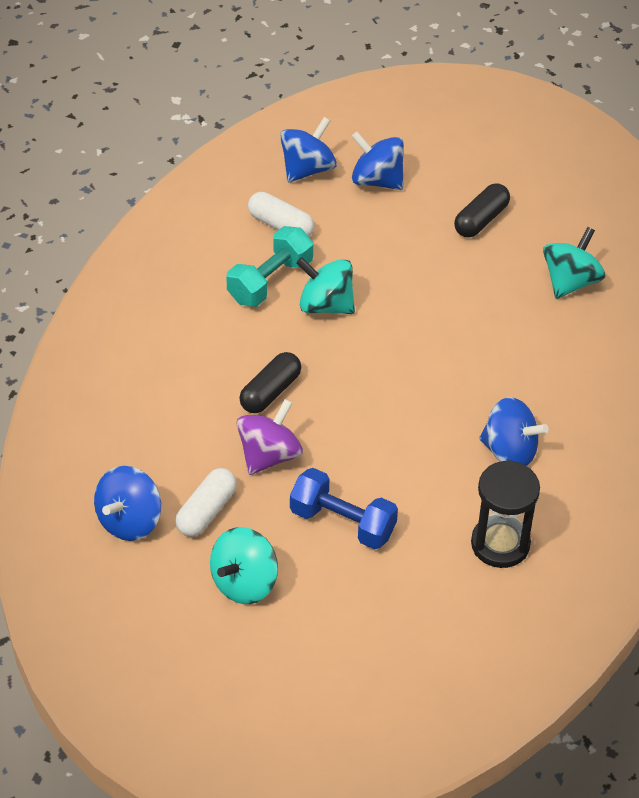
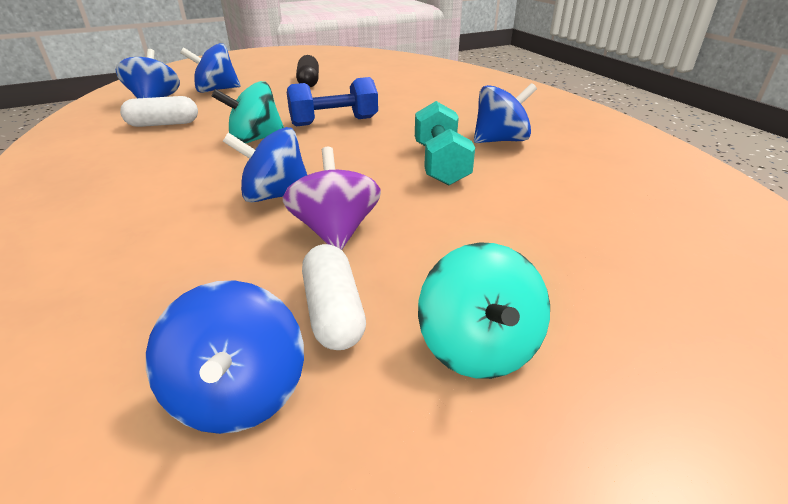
camera: 45 degrees left, 15 degrees down
turquoise dumbbell [226,226,313,307] -> turquoise dumbbell moved to [415,101,475,185]
black capsule [239,352,301,413] -> blue spinning top [223,127,307,203]
blue dumbbell [290,468,398,550] -> blue dumbbell moved to [287,77,378,126]
black hourglass [471,460,540,568] -> none
turquoise spinning top [543,227,605,299] -> none

